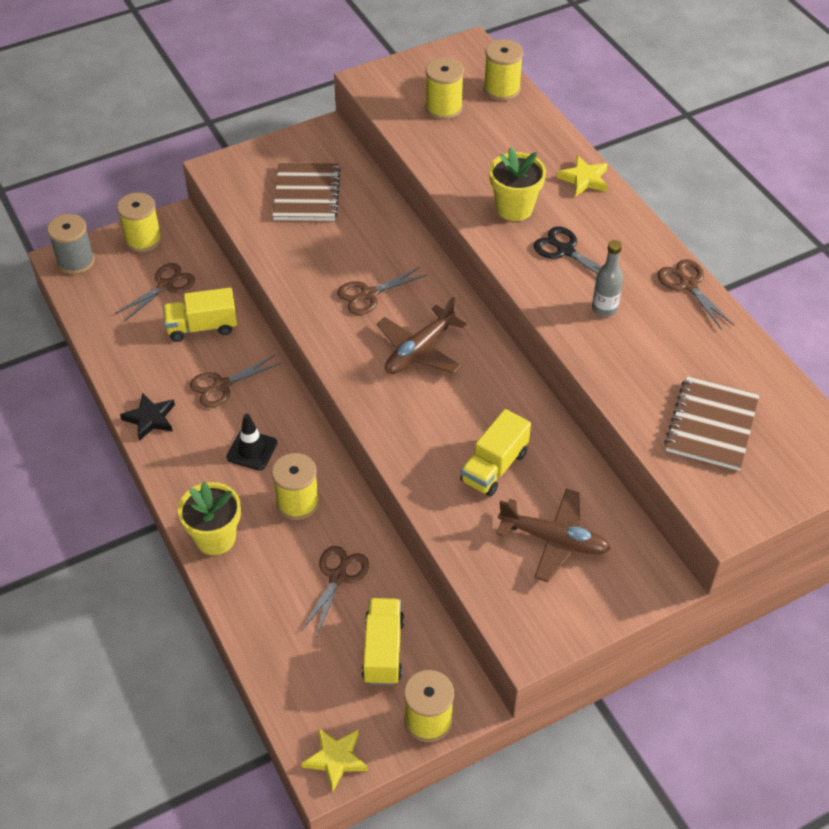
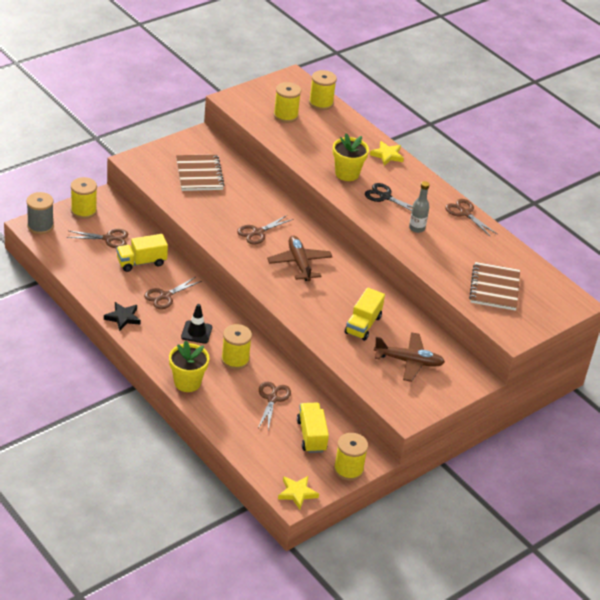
camera: 15 degrees left, 10 degrees down
brown scissors [115,263,195,322] -> brown scissors turned 60 degrees clockwise [67,229,128,248]
brown plane [377,297,466,374] -> brown plane turned 135 degrees clockwise [267,235,332,281]

